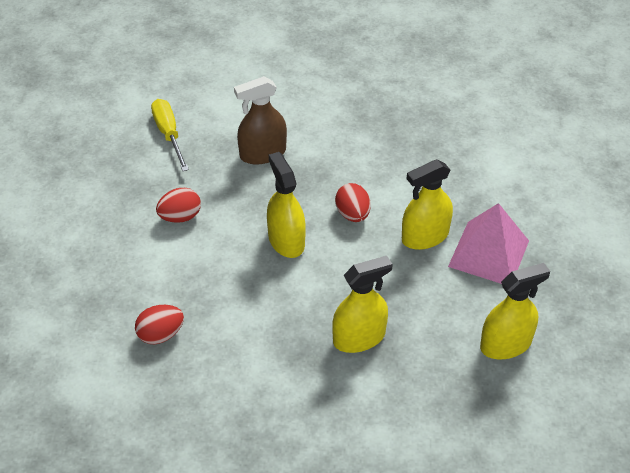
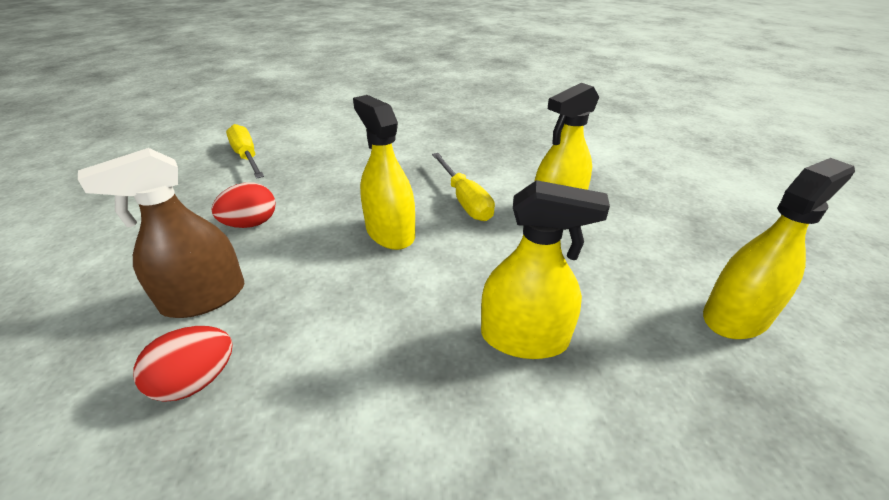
camera: 10 degrees left, 10 degrees down
brown spray bottle [234,76,287,164] -> brown spray bottle moved to [78,148,244,318]
yellow spray bottle [332,256,393,353] -> yellow spray bottle turned 45 degrees clockwise [481,180,610,359]
red egg [335,183,370,222] -> yellow screwdriver [432,153,495,221]
pink pyramid [448,203,529,284] -> none

